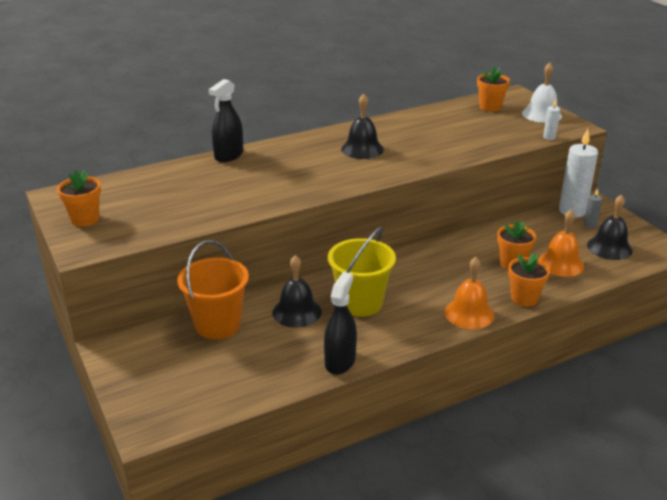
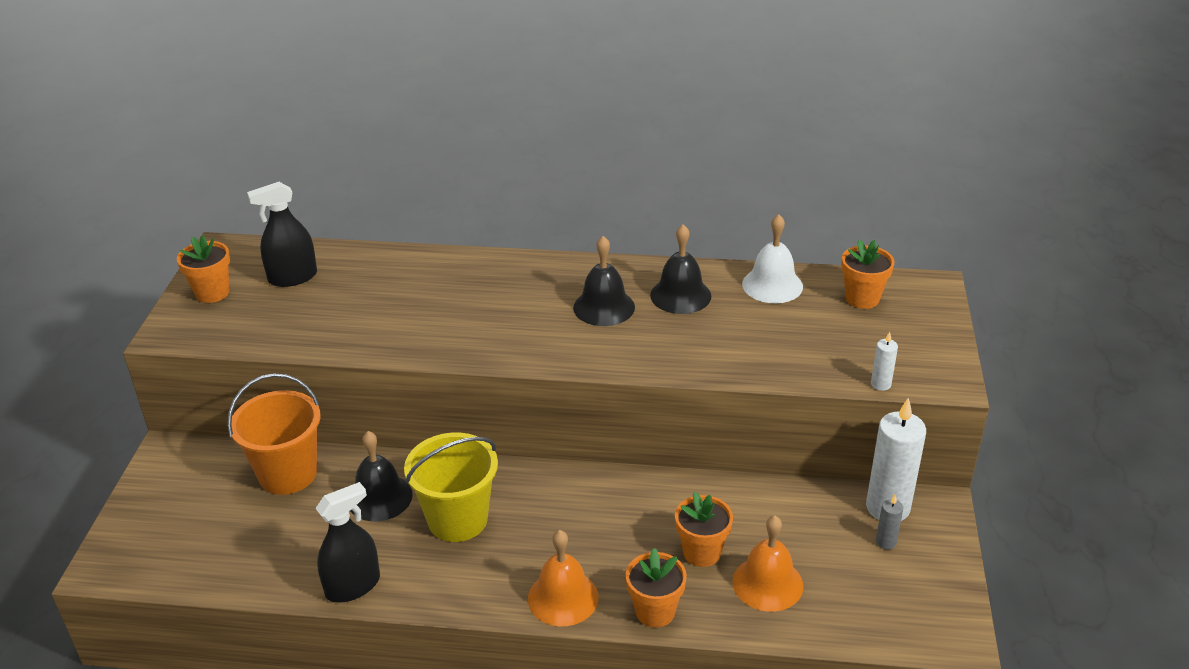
camera: 35 degrees right, 5 degrees up
black spray bottle [209,79,243,162] -> black spray bottle moved to [247,182,317,287]
white bell [522,63,562,123] -> white bell moved to [742,214,803,303]
black bell [587,195,633,260] -> black bell moved to [650,224,711,314]

